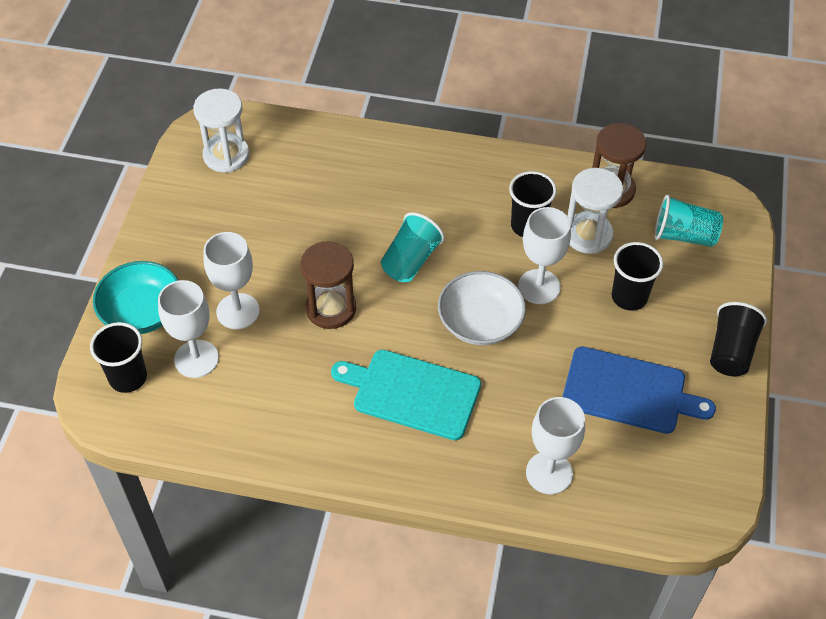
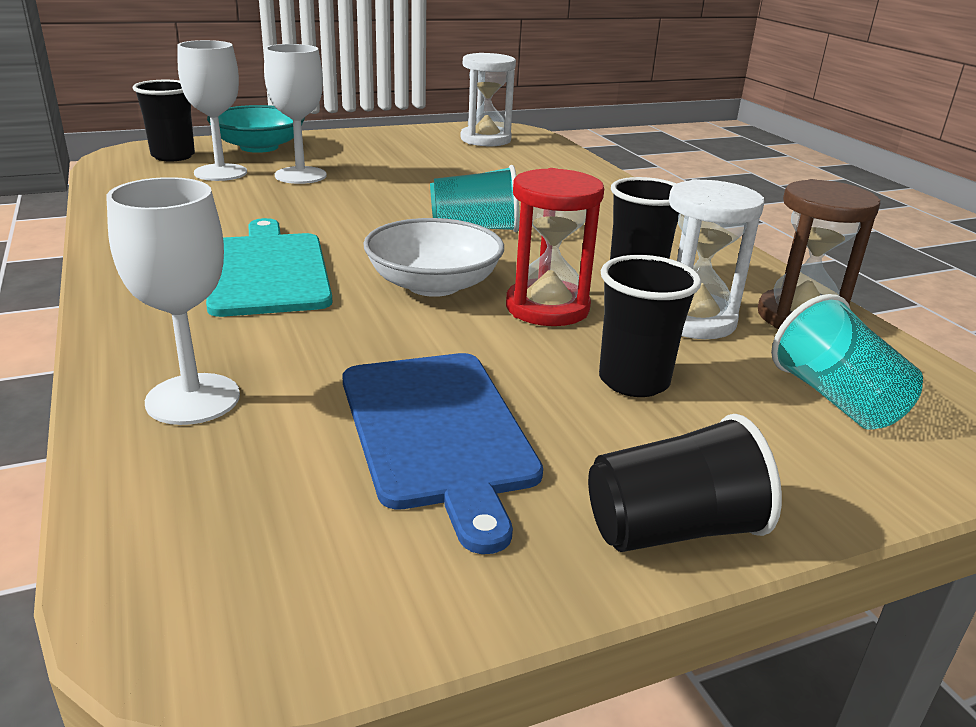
camera: 55 degrees right, 25 degrees down
brown hourglass [300,241,356,329] -> none
white goblet [518,207,571,304] -> red hourglass [506,168,604,326]

